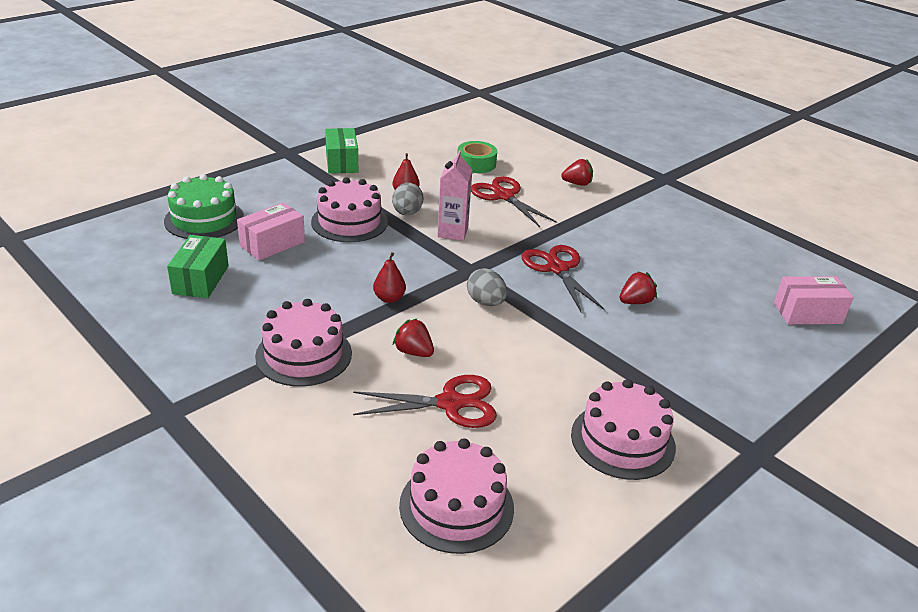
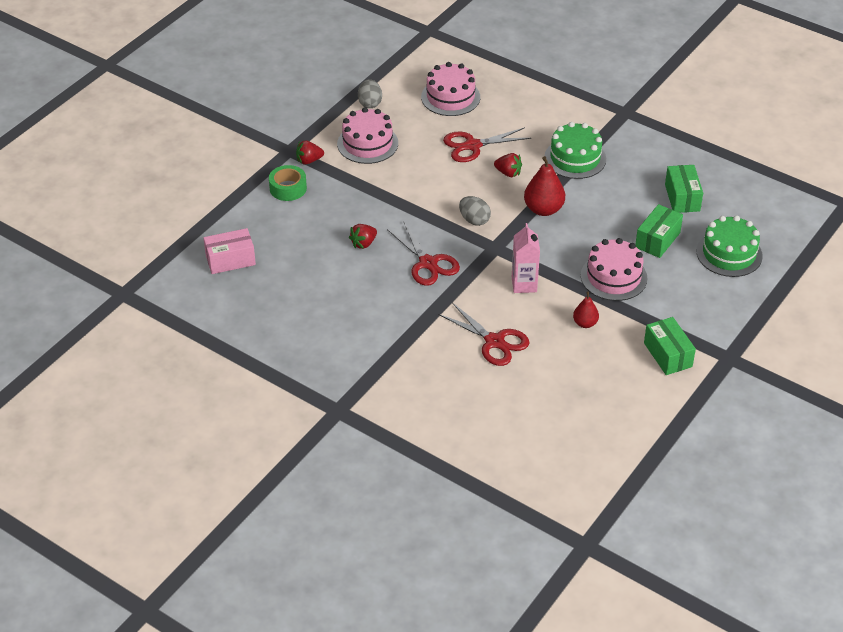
camera: 170 degrees right, 10 degrees up
pink box [237,202,305,261] -> green box [635,204,683,258]
pink cake [255,299,352,387] -> green cake [545,122,606,179]
red pear [373,252,406,303] -> red pear [524,156,565,216], size x1.72
grey egg [392,183,424,215] -> grey egg moved to [358,79,382,108]
green tape [457,141,497,173] -> green tape moved to [269,165,307,201]
red strawberry [561,159,593,186] -> red strawberry moved to [296,140,324,165]

